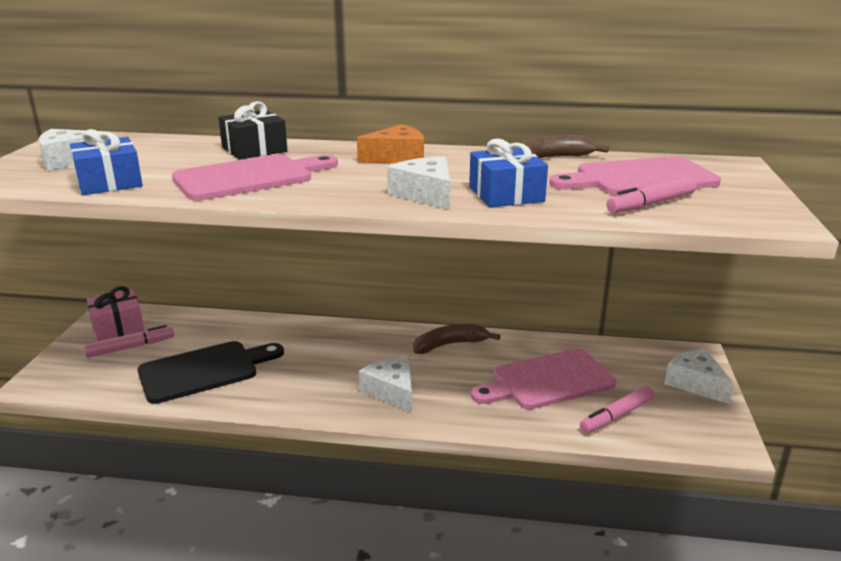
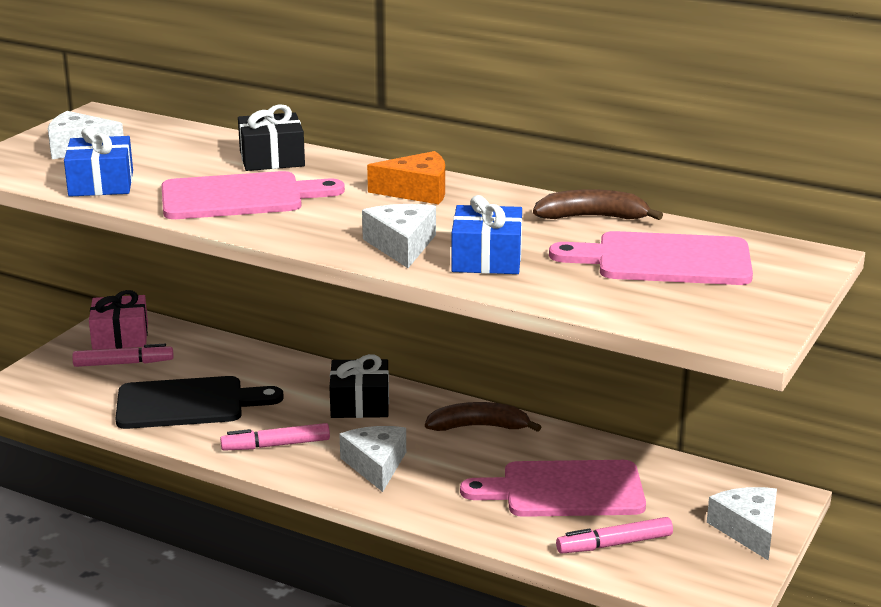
camera: 20 degrees right, 0 degrees up
pink marker [606,177,697,213] -> pink marker moved to [220,423,330,451]
none -> black gift [329,354,389,418]

